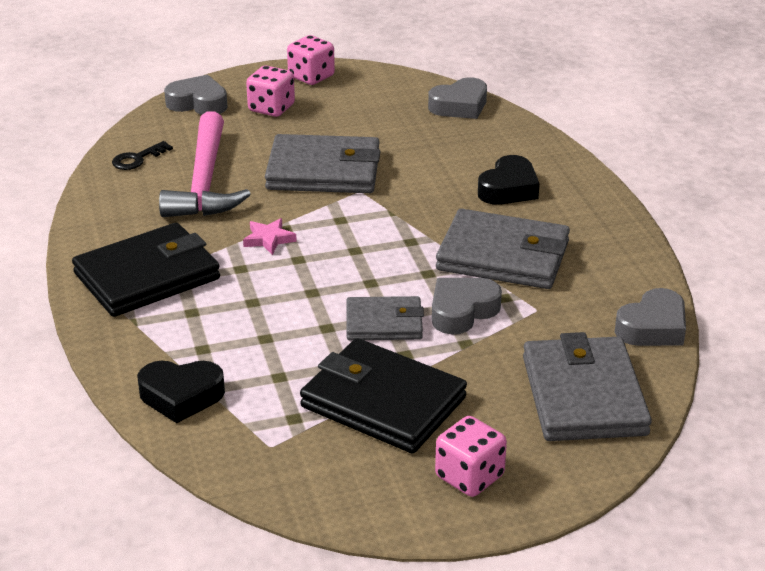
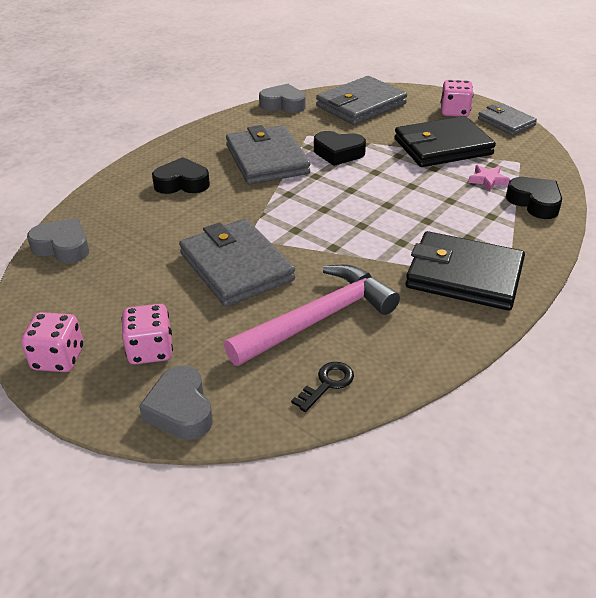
camera: 125 degrees left, 5 degrees up
black key [112,141,173,170] -> black key turned 60 degrees counterclockwise [291,362,354,412]
pink star [243,218,297,255] -> pink star moved to [468,165,510,192]
black wallet [300,338,467,454] -> black wallet turned 75 degrees clockwise [394,116,496,167]
grey wallet [347,296,424,340] -> grey wallet moved to [478,103,537,135]
grey heart [432,278,502,334] -> black heart [314,131,366,166]

